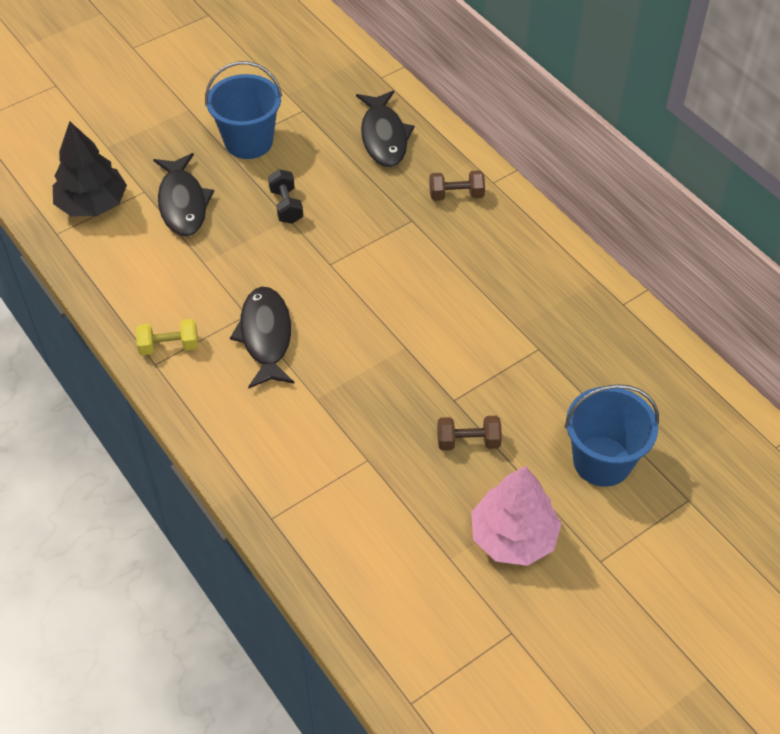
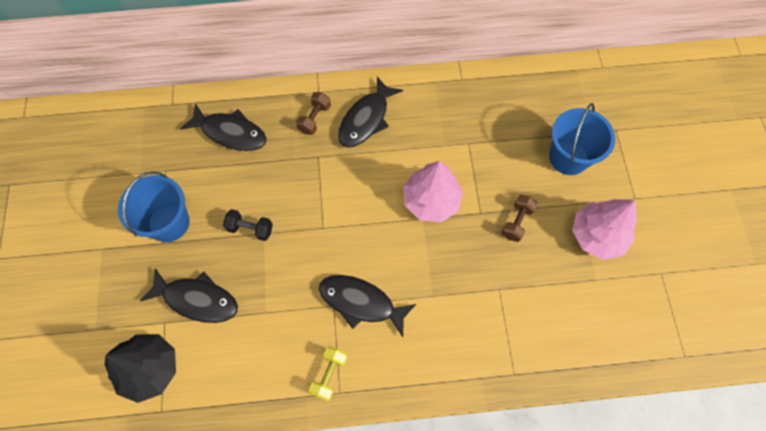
camera: 60 degrees left, 15 degrees up
none -> black fish [338,77,403,148]
none -> pink tree [403,161,463,222]

